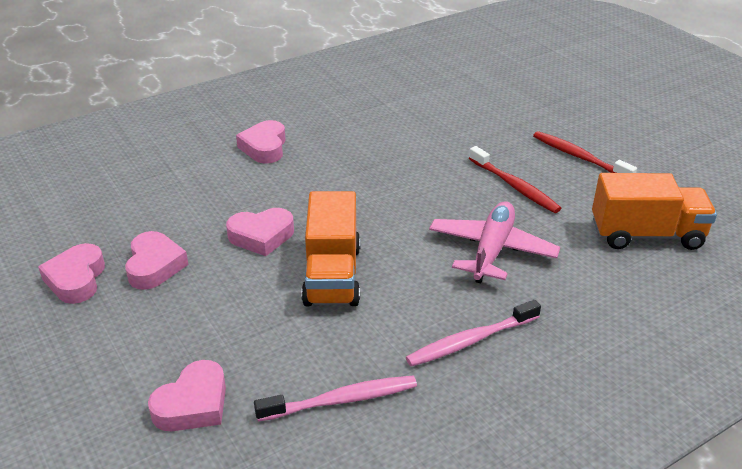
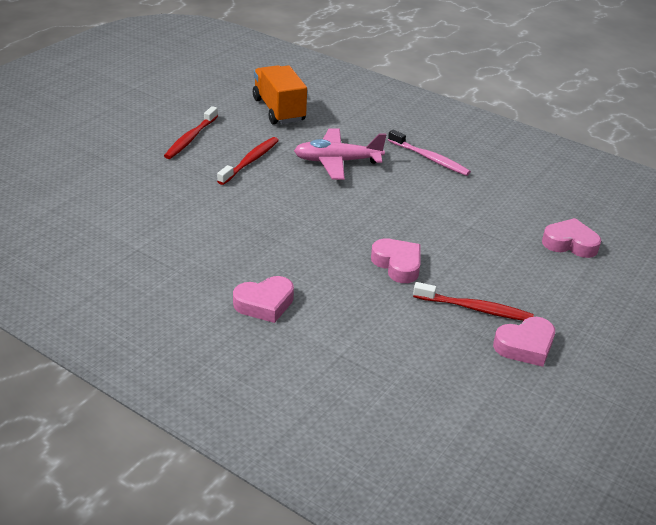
camera: 115 degrees left, 0 degrees up
pink heart [125,231,189,290] -> red toothbrush [413,282,534,321]
pink toothbrush [254,376,417,422] -> none
orange truck [301,191,360,307] -> none

